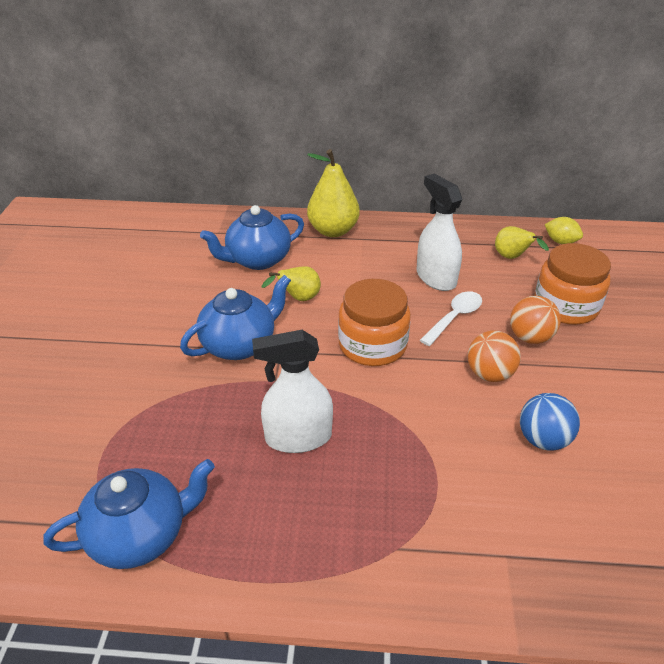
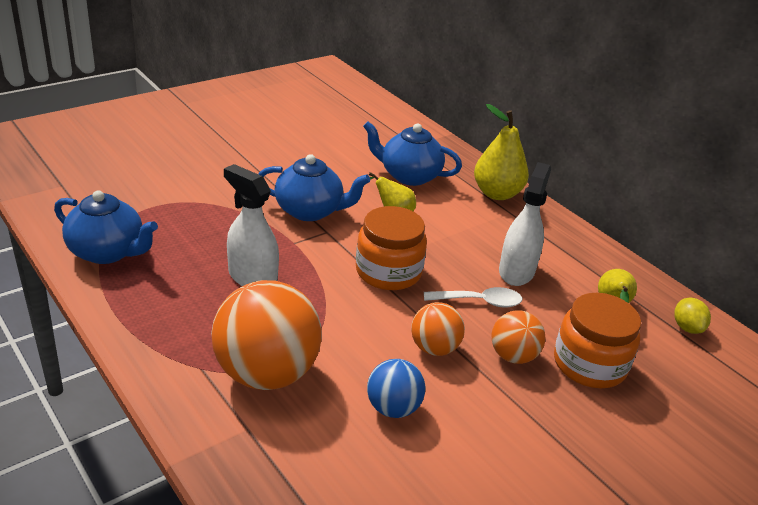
camera: 45 degrees right, 5 degrees down
none -> orange ball [211,280,322,390]

